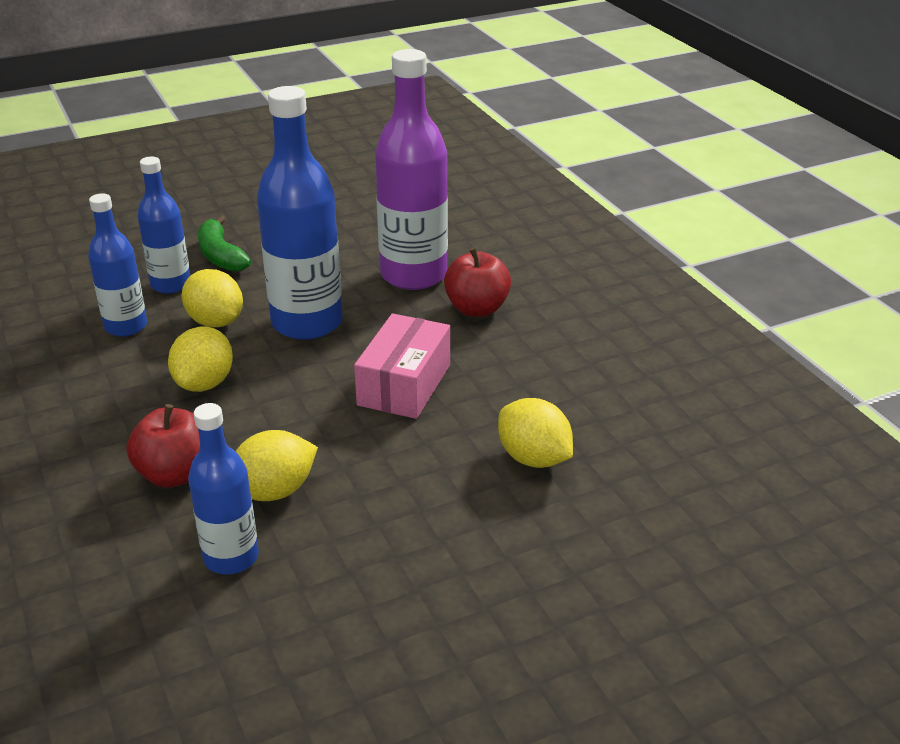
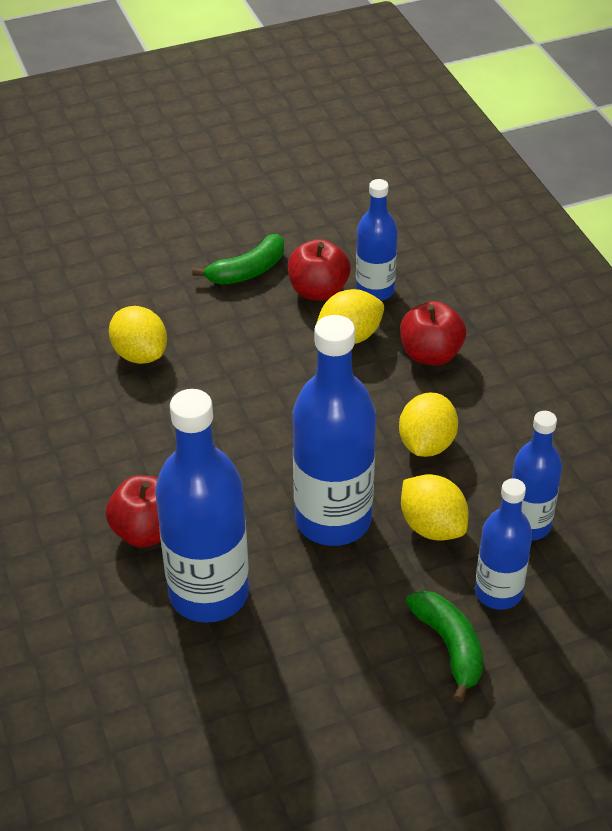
camera: 175 degrees left, 10 degrees up
pink box [354,313,450,419] -> none
purple bottle [375,49,448,290] -> blue bottle [155,389,249,623]
none -> green banana [192,234,284,285]
none -> red apple [288,239,350,301]

